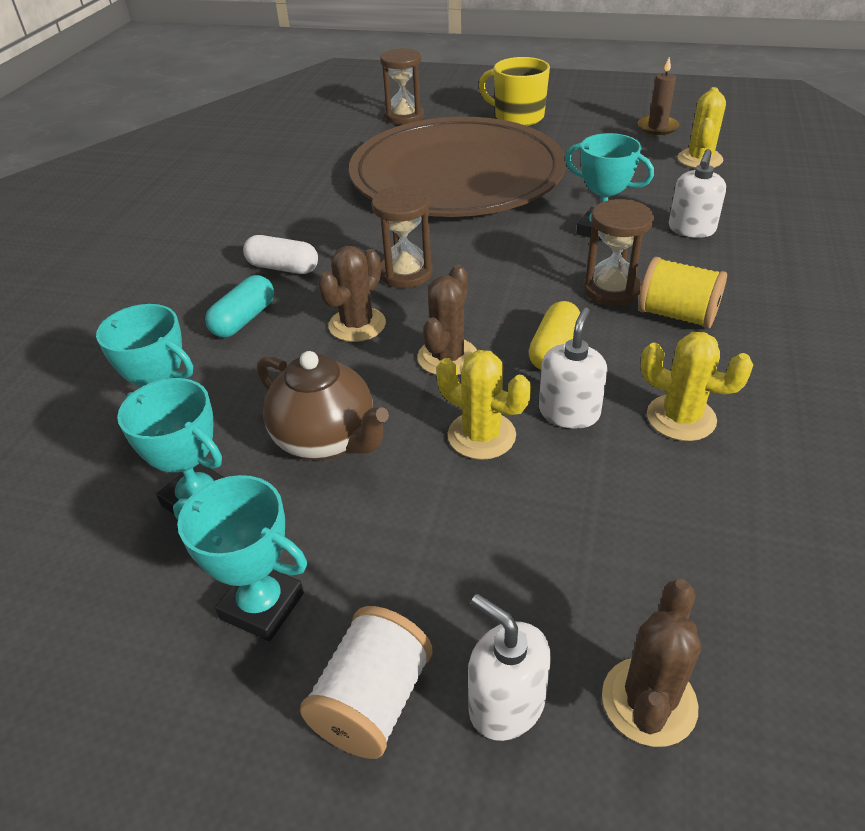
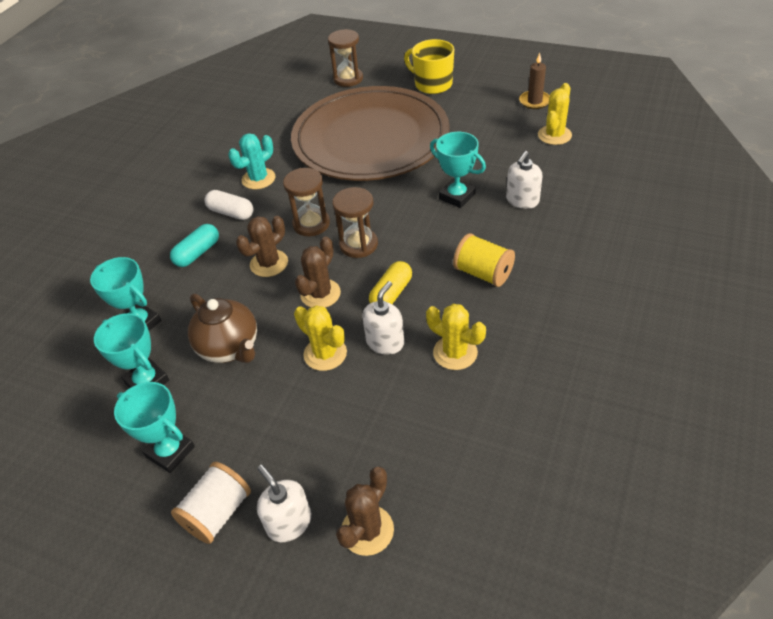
camera: 10 degrees right, 5 degrees up
brown hourglass [583,199,654,306] -> brown hourglass moved to [332,187,378,258]
none -> turquoise cactus [228,133,275,189]

